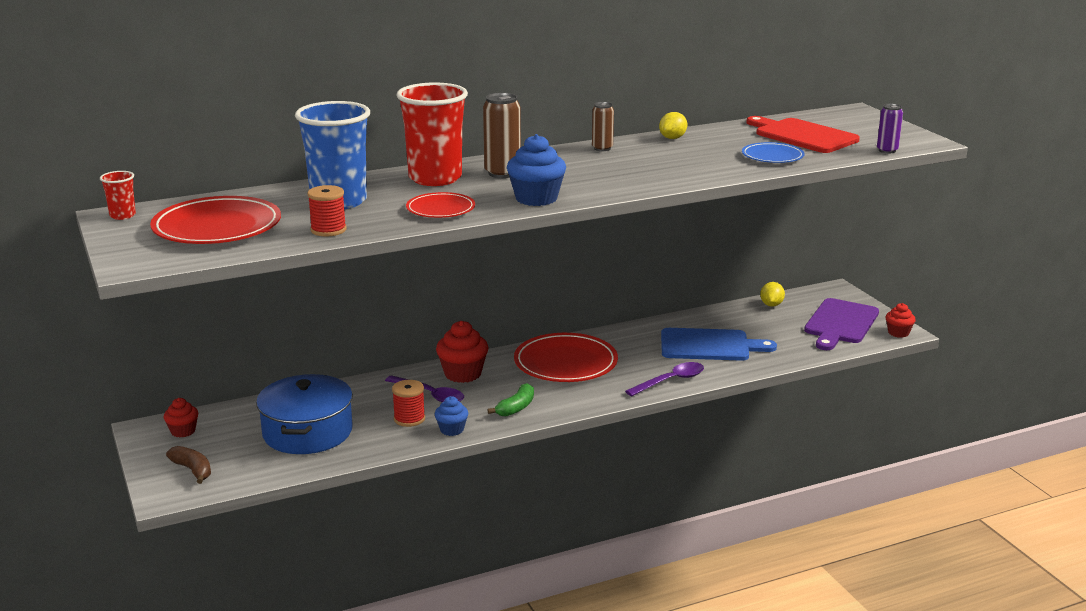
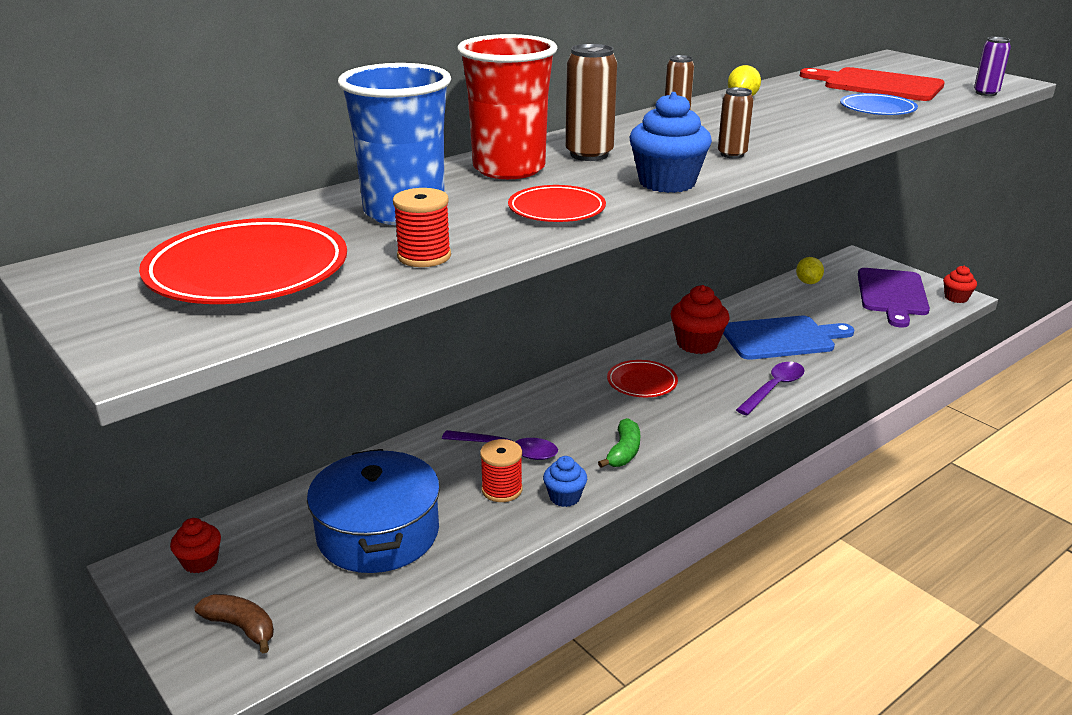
camera: 15 degrees left, 5 degrees up
red cup [100,171,136,220] -> none
red cupcake [436,321,489,383] -> red cupcake moved to [671,285,730,354]
red plate [514,333,618,382] -> red plate [607,360,678,397], size x0.56
none -> brown can [718,87,754,159]

